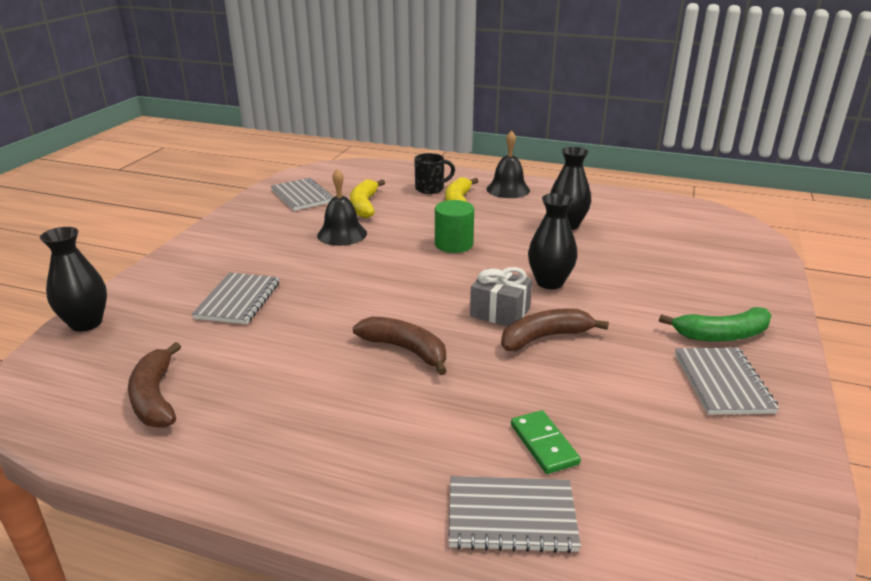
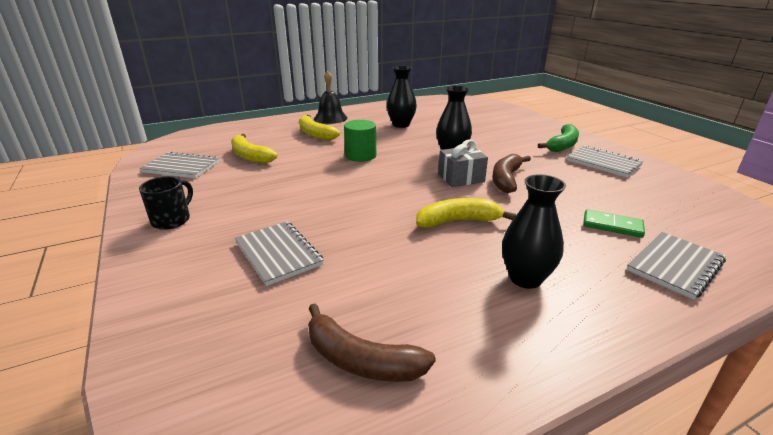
camera: 45 degrees left, 0 degrees up
black vase [40,227,107,332] -> black vase moved to [502,174,566,289]
black bell [317,169,367,246] -> none
brown banana [353,317,447,375] -> yellow banana [416,198,516,228]
black mug [414,153,455,194] -> black mug moved to [139,176,193,230]

